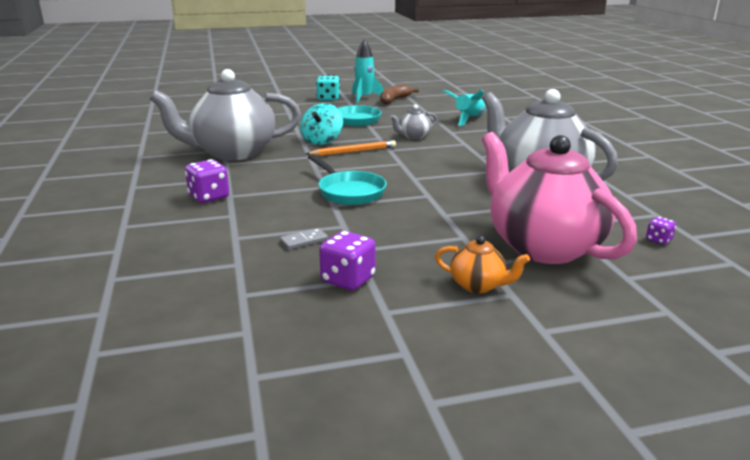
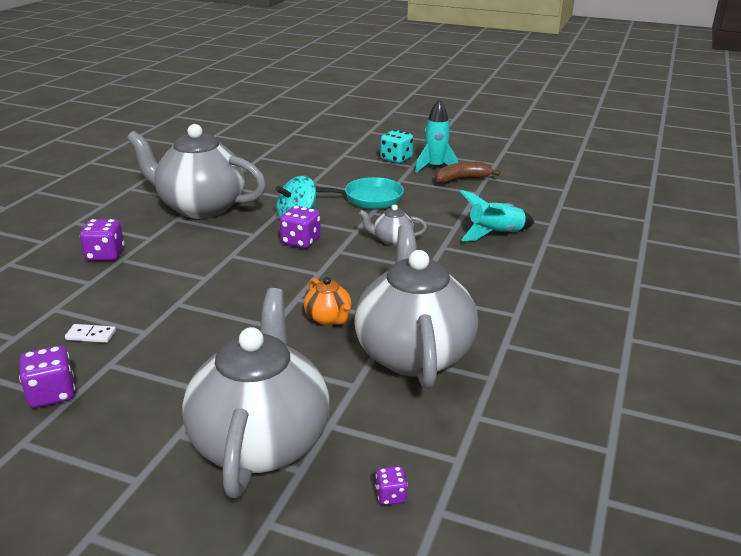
camera: 35 degrees right, 5 degrees up
grey domino [280,228,328,250] -> white domino [65,324,116,343]
orange pencil [306,140,396,156] -> purple dice [280,206,321,248]
turquoise pan [308,154,387,205] -> none
orange teapot [435,236,530,293] -> orange teapot moved to [304,277,351,325]
pink teapot [482,132,637,264] -> grey teapot [182,288,329,498]

